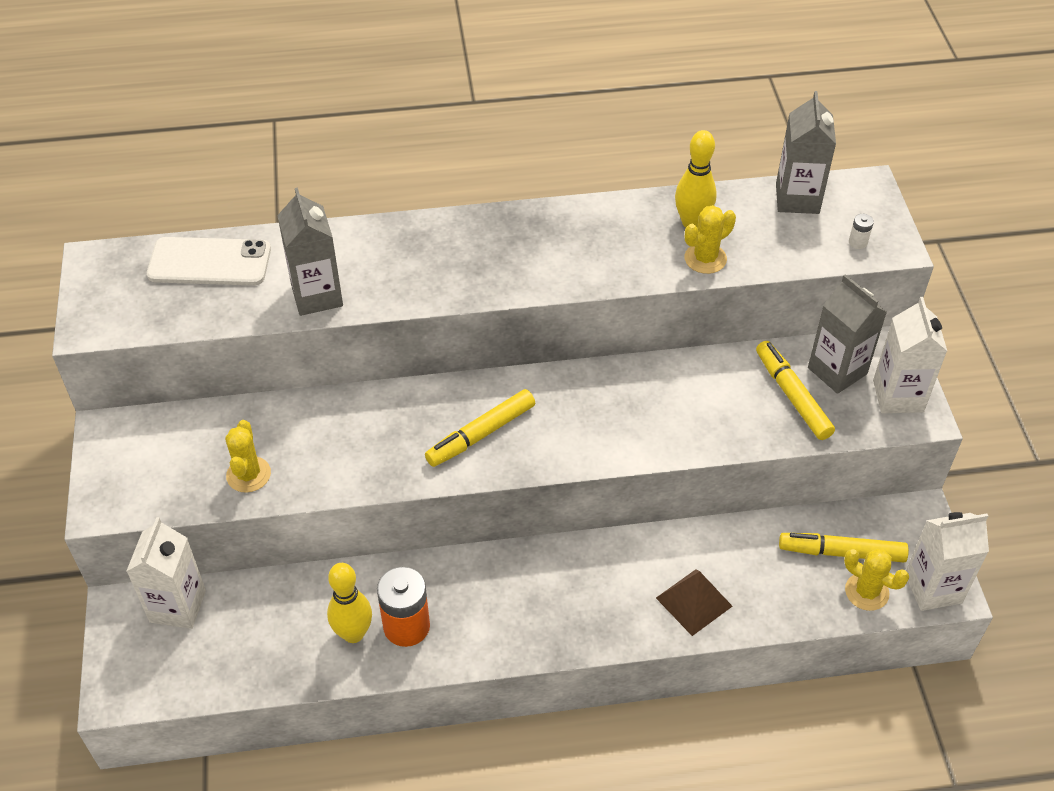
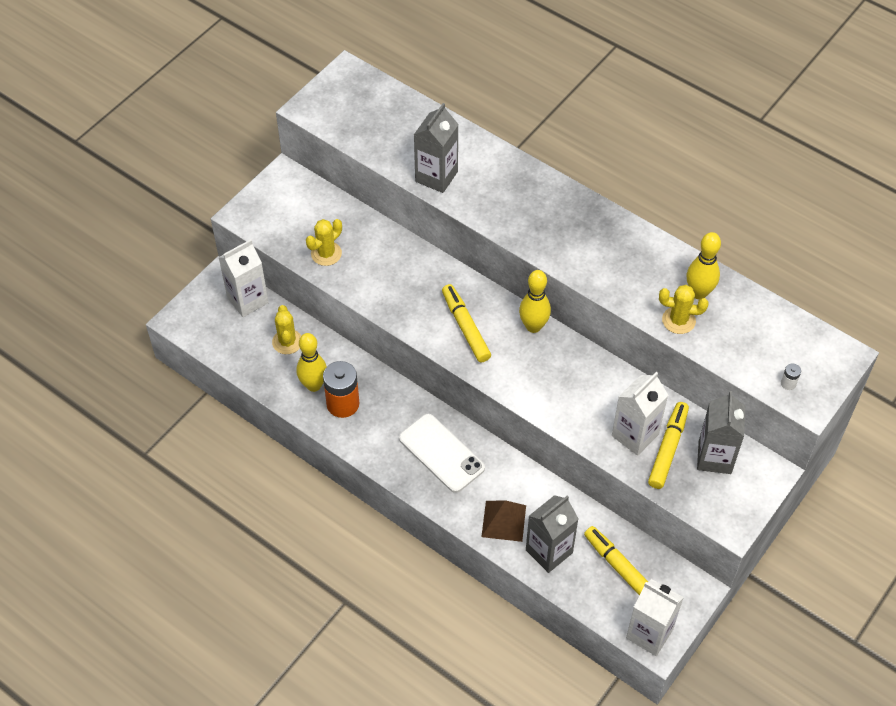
camera: 45 degrees right, 5 degrees up
white phone [147,237,271,286] -> white phone moved to [399,414,485,493]
yellow marker [425,389,535,467] -> yellow marker turned 60 degrees clockwise [442,284,491,362]
grey carton [776,91,836,214] -> grey carton moved to [526,495,578,573]
yellow cactus [844,548,909,611] -> yellow cactus moved to [272,305,301,354]
white carton [873,297,947,414] -> white carton moved to [612,372,668,456]
none -> yellow bowling pin [519,270,551,333]

